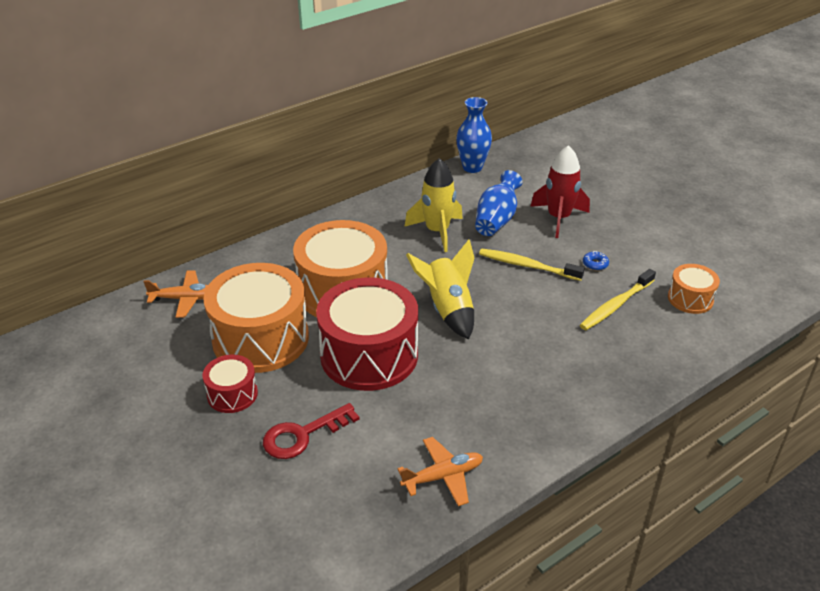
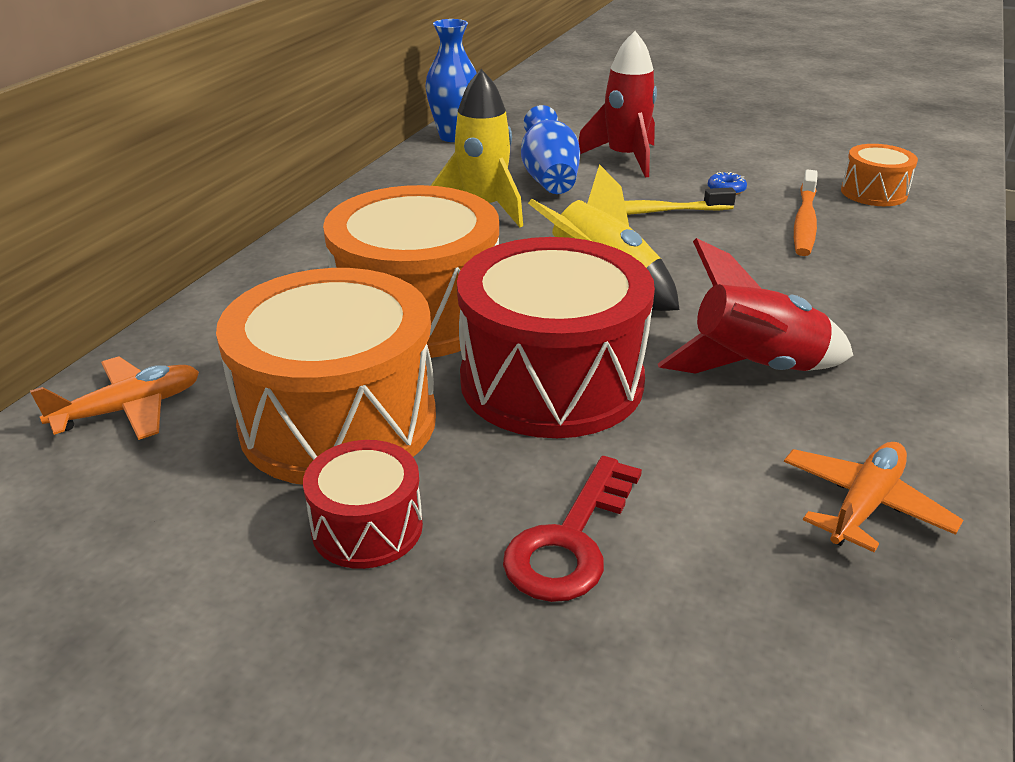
camera: 30 degrees left, 5 degrees down
yellow toothbrush [580,269,656,330] -> orange toothbrush [794,169,818,256]
none -> red rocket [658,238,853,374]

